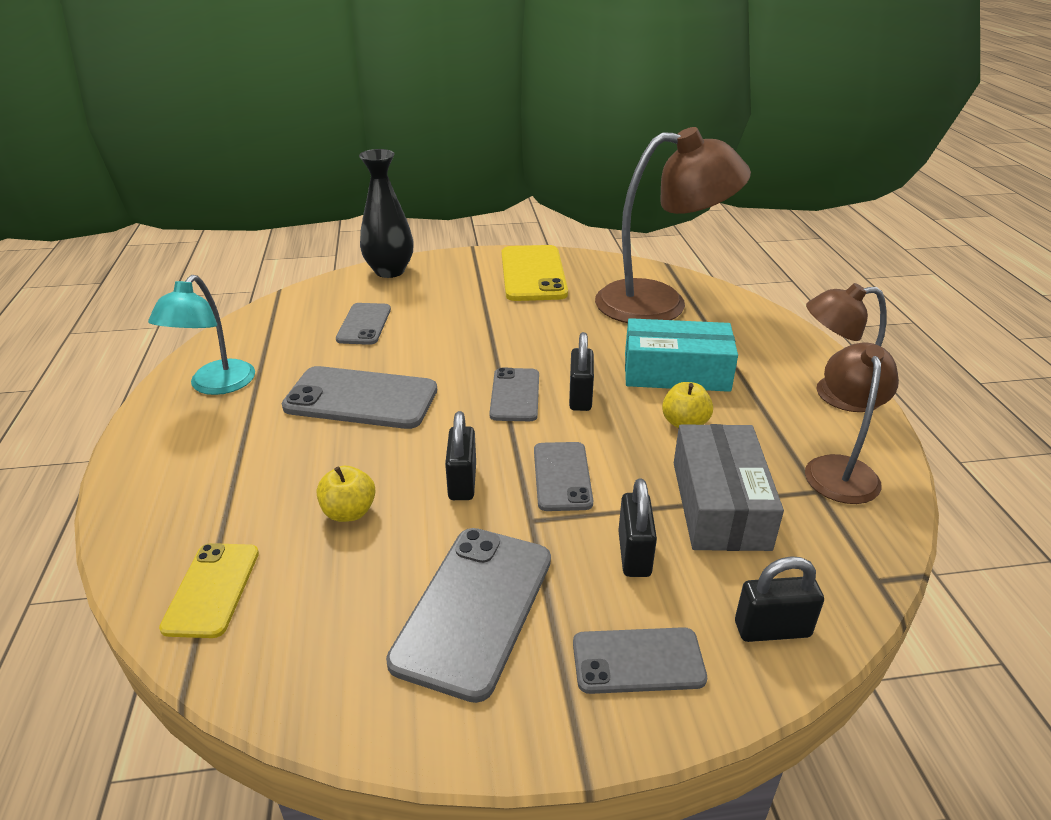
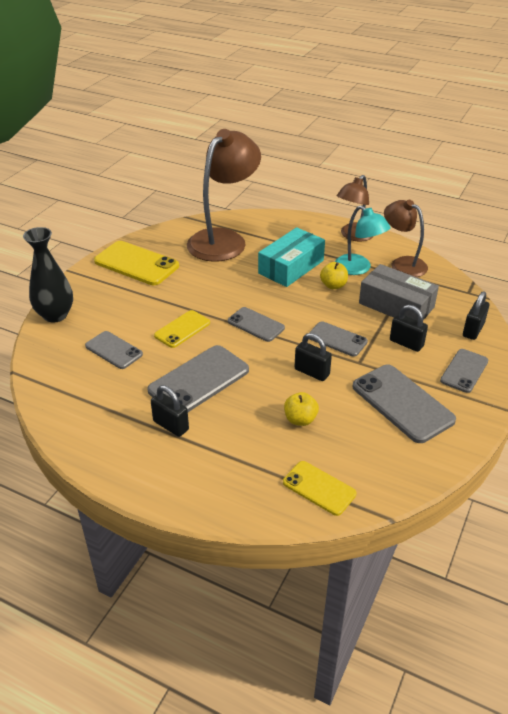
camera: 55 degrees left, 5 degrees up
turquoise lamp [148,275,255,395] -> turquoise lamp moved to [335,206,391,275]
black padlock [569,332,594,411] -> black padlock moved to [151,385,189,437]
none -> yellow phone [154,310,210,348]

